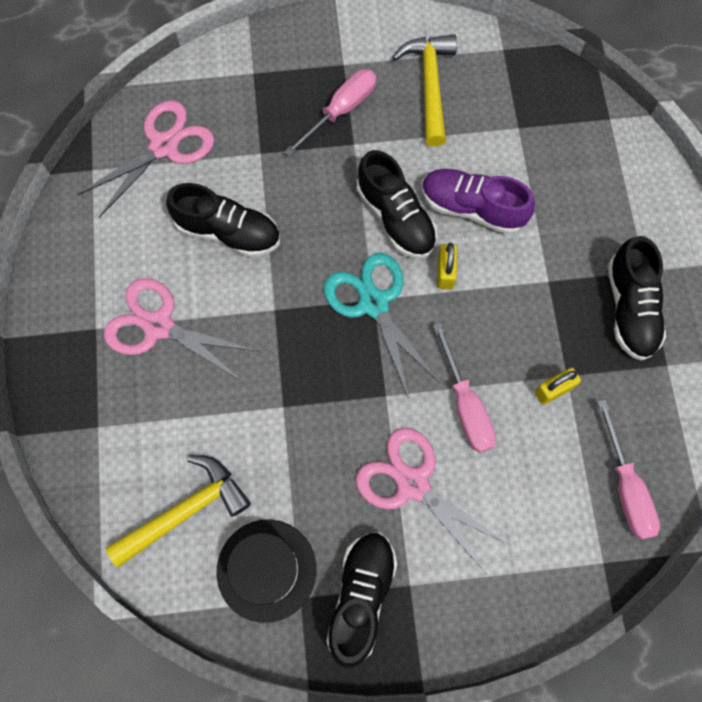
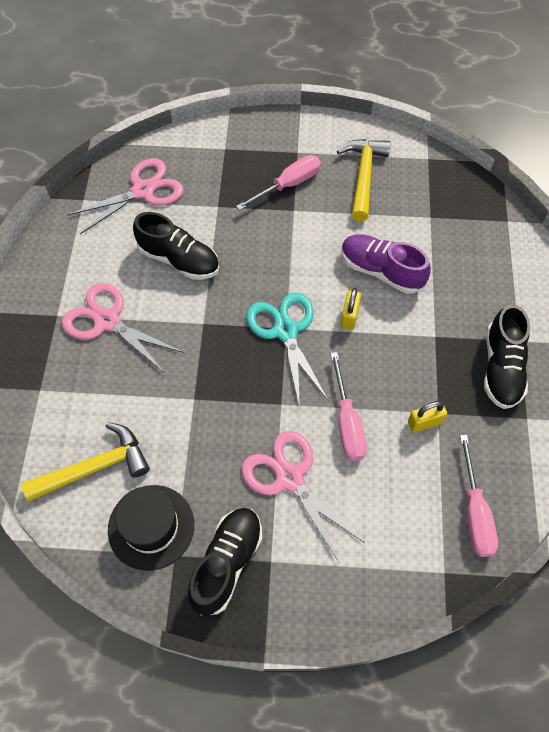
camera: 10 degrees right, 10 degrees down
black shoe [357,150,437,259] -> none

